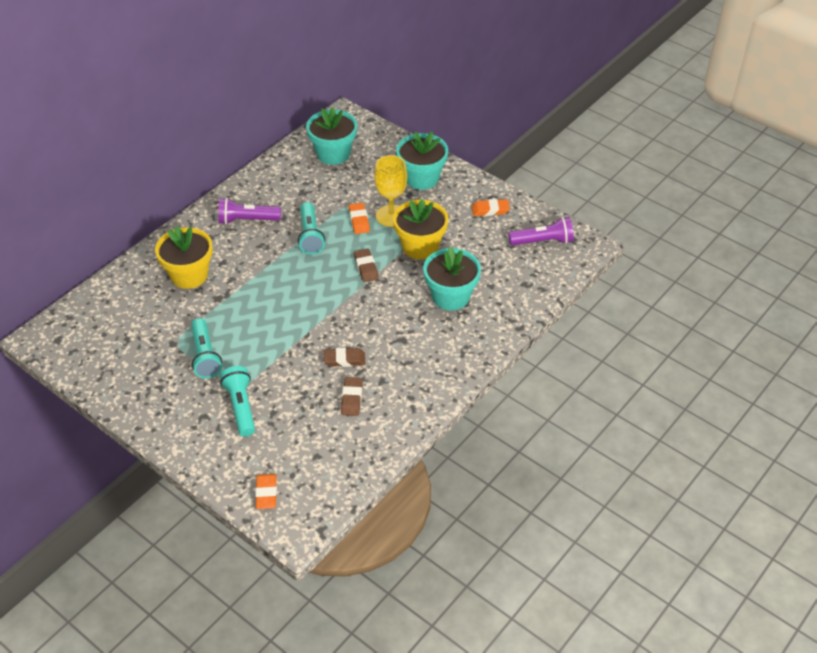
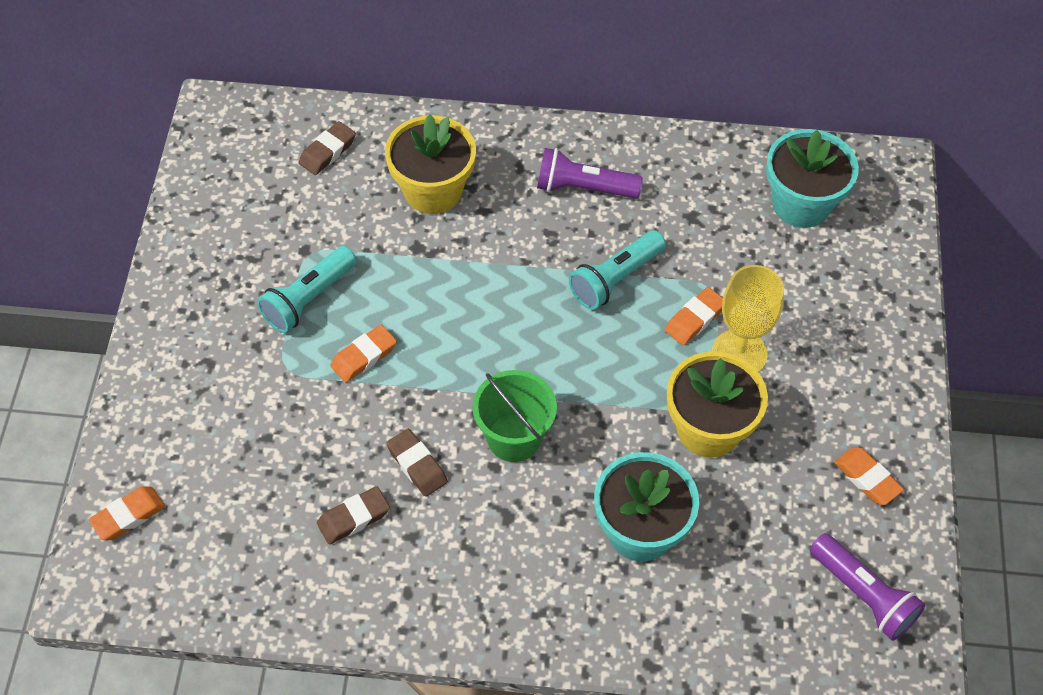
camera: 55 degrees right, 10 degrees up
purple flashlight [218,198,281,224] -> purple flashlight turned 45 degrees counterclockwise [537,148,643,199]
turquoise flashlight [220,366,255,437] -> none
brown eraser [354,248,379,282] -> brown eraser moved to [298,121,356,175]
turquoise flower pot [396,132,448,190] -> none
none -> orange eraser [330,325,397,383]
none -> green bucket [472,370,557,462]

